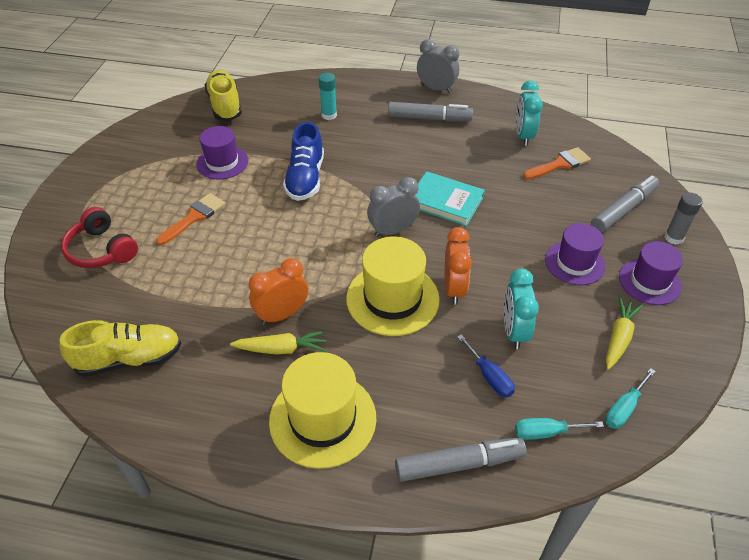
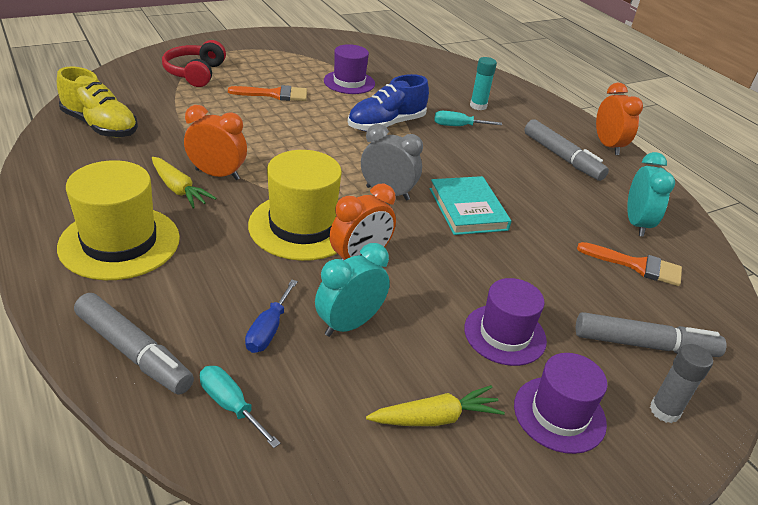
camera: 45 degrees right, 10 degrees down
yellow shoe [205,70,242,121] -> none
grey clock [417,39,459,93] -> orange clock [596,82,643,155]
turquoise clock [516,81,543,146] -> turquoise clock turned 135 degrees clockwise [627,152,675,237]
turquoise screwdriver [605,368,656,429] -> turquoise screwdriver moved to [434,111,502,126]

